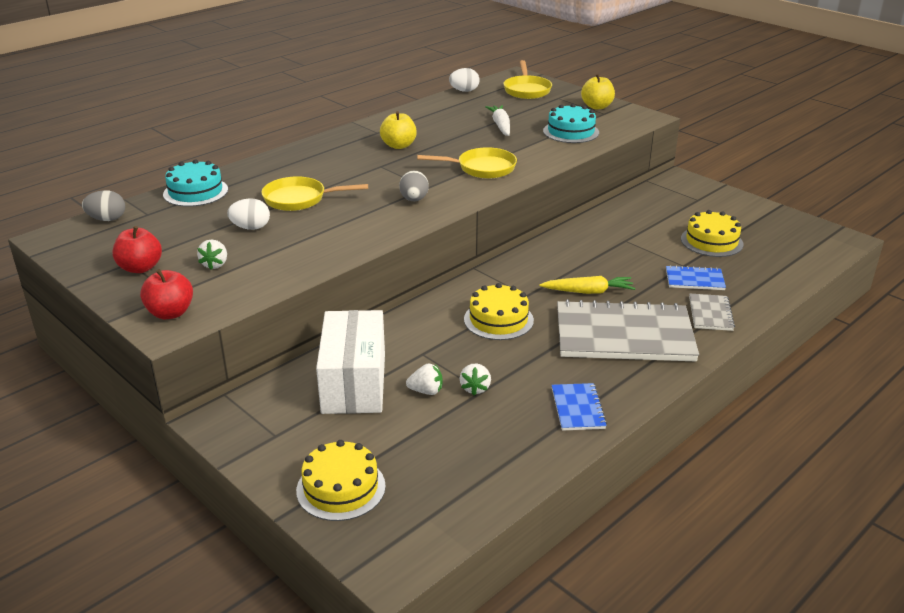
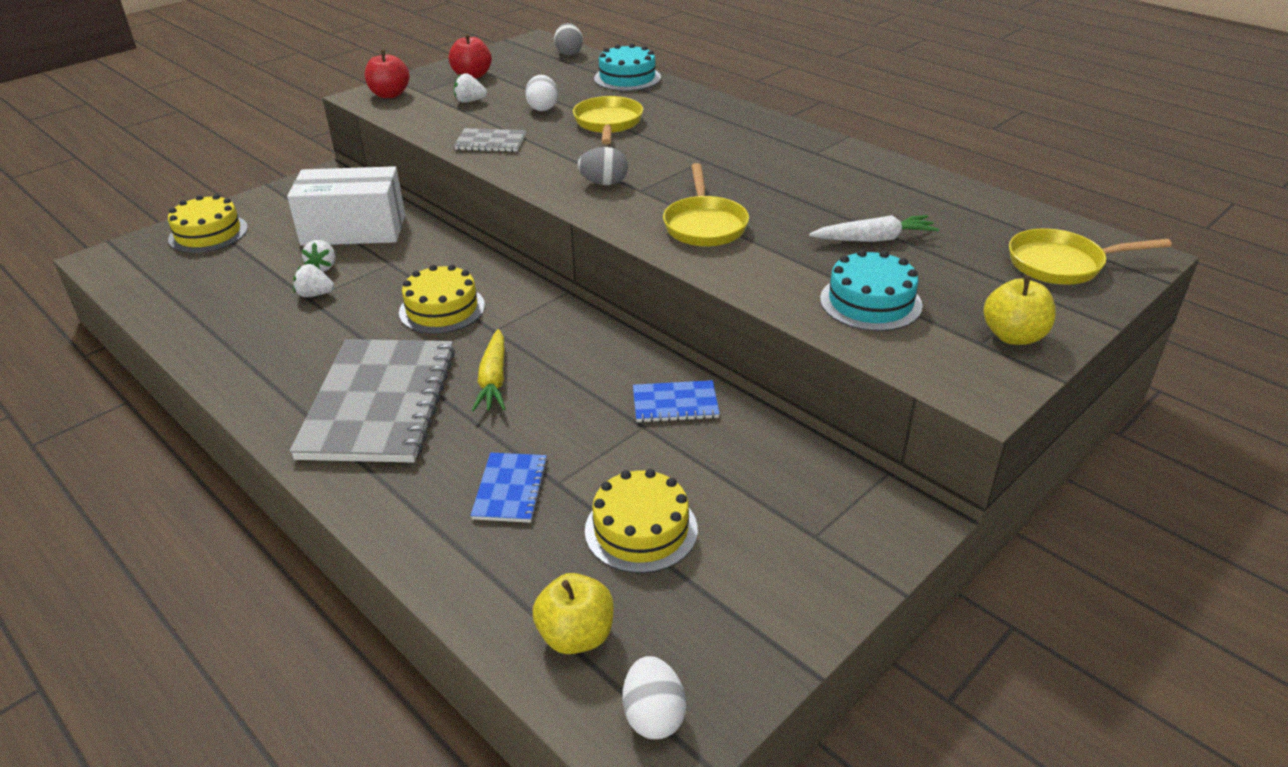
camera: 90 degrees right, 5 degrees up
yellow apple [380,111,417,149] -> yellow apple moved to [533,573,614,654]
white egg [449,68,480,92] -> white egg moved to [623,656,686,739]
blue notebook [552,383,607,431] -> blue notebook moved to [633,380,720,423]
grey notebook [689,293,735,331] -> grey notebook moved to [454,128,526,152]

